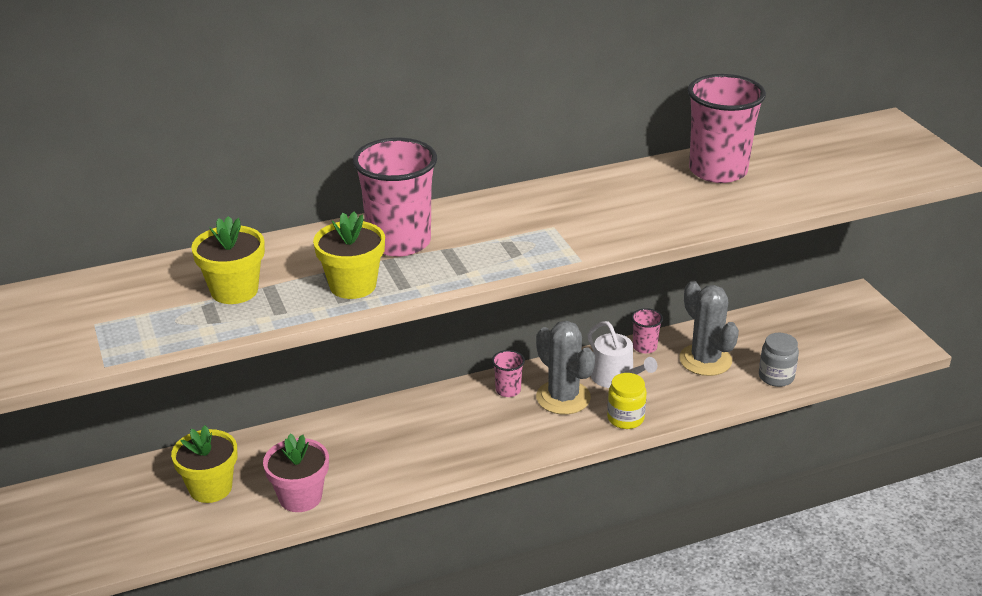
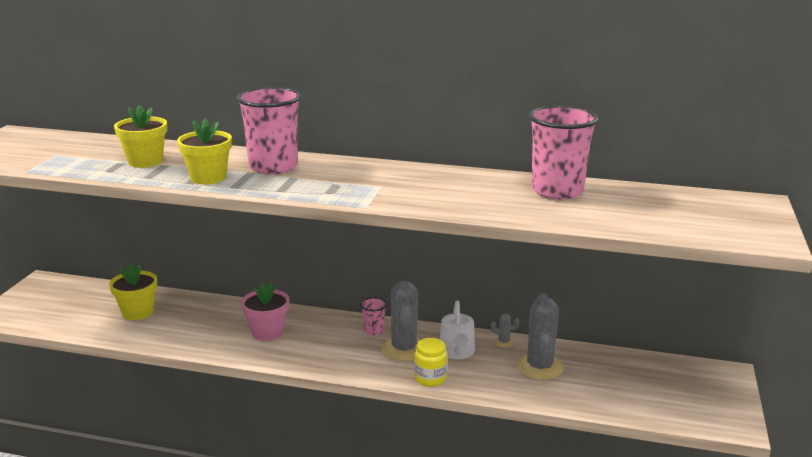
camera: 35 degrees right, 10 degrees down
pink flower pot [263,434,329,512] -> pink flower pot moved to [241,283,289,341]
pink cup [631,308,663,353] -> grey cactus [491,313,520,347]
grey jar [759,333,799,387] -> none

